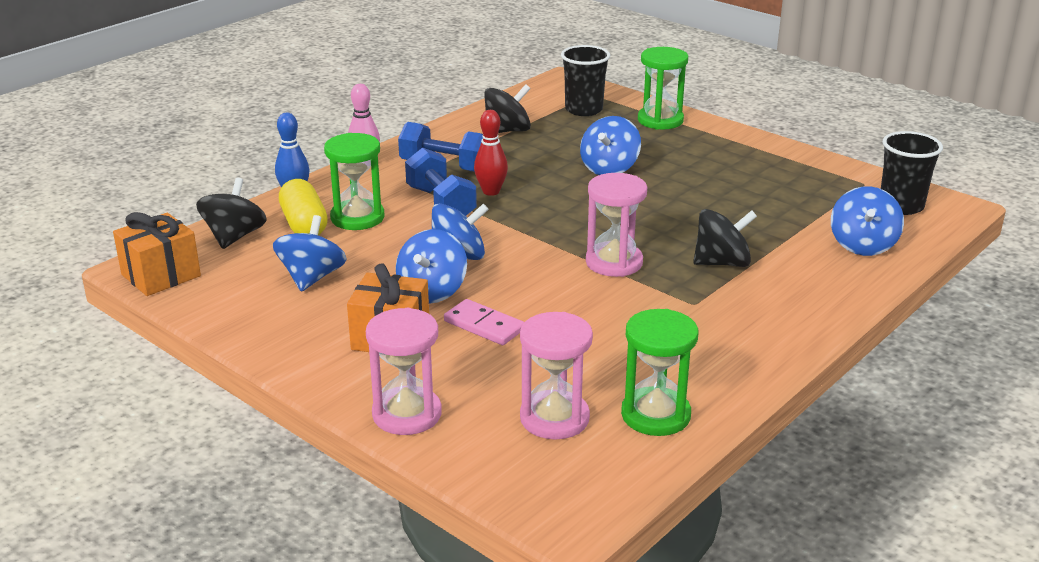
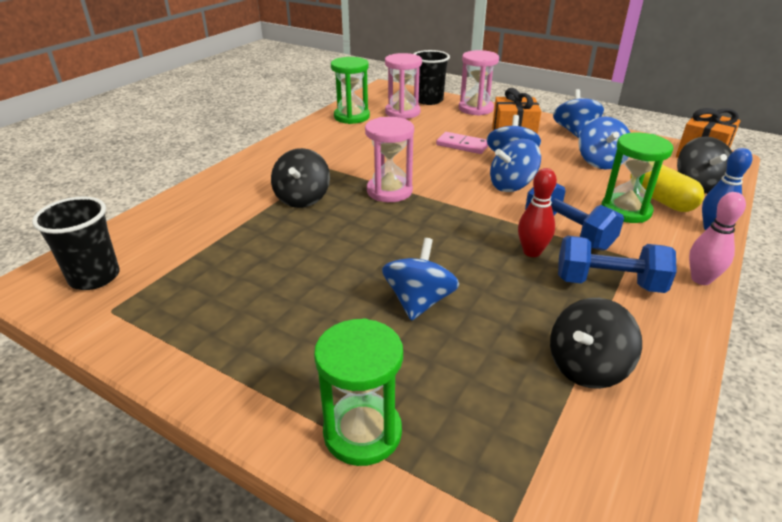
camera: 170 degrees right, 5 degrees up
black cup [561,45,610,116] -> black cup moved to [414,50,450,105]
black spinning top [693,209,757,267] -> black spinning top turned 60 degrees counterclockwise [271,148,330,208]
blue spinning top [831,186,904,256] -> blue spinning top moved to [553,89,604,138]

